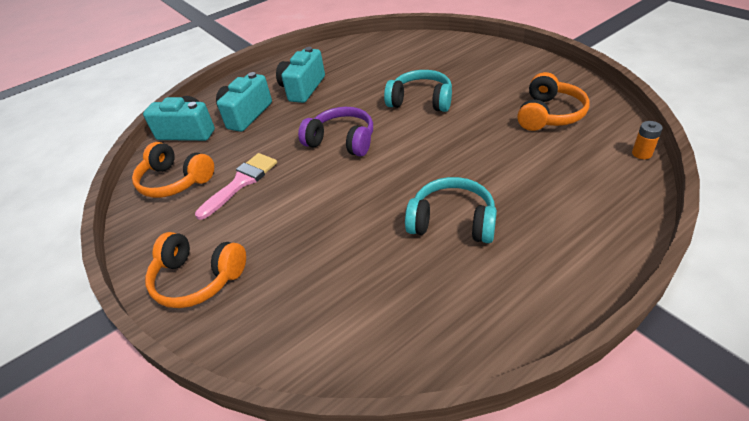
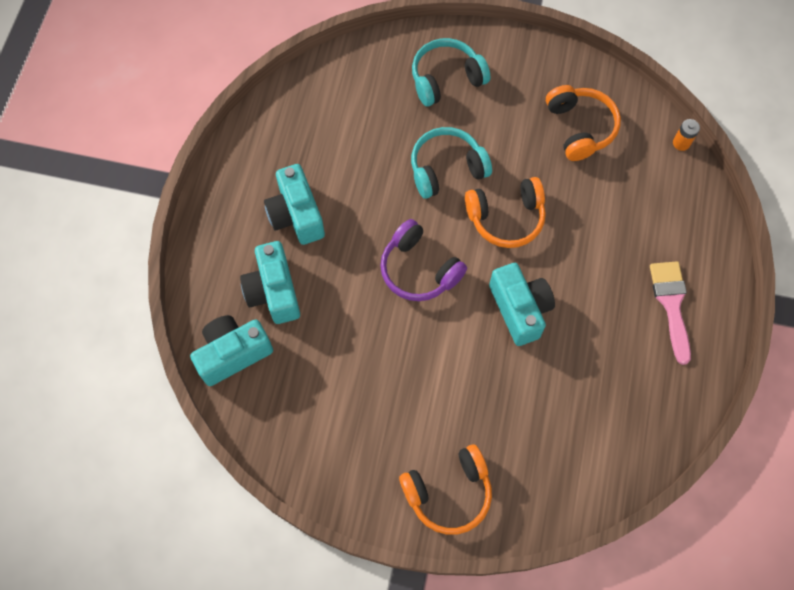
camera: 45 degrees left, 25 degrees up
orange headphones [132,142,214,198] -> orange headphones moved to [465,177,546,248]
pink brush [195,153,277,220] -> pink brush moved to [650,261,691,365]
purple headphones [298,107,373,156] -> purple headphones turned 120 degrees counterclockwise [380,219,467,301]
turquoise headphones [405,177,497,243] -> turquoise headphones moved to [412,38,490,106]
none -> turquoise camera [489,263,555,346]

